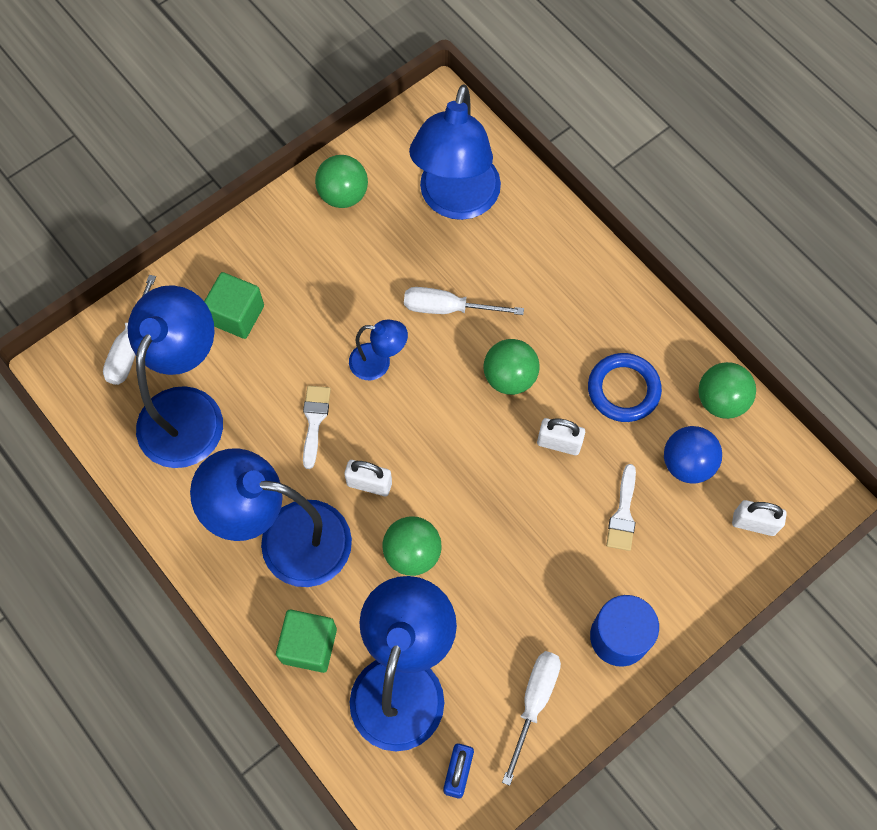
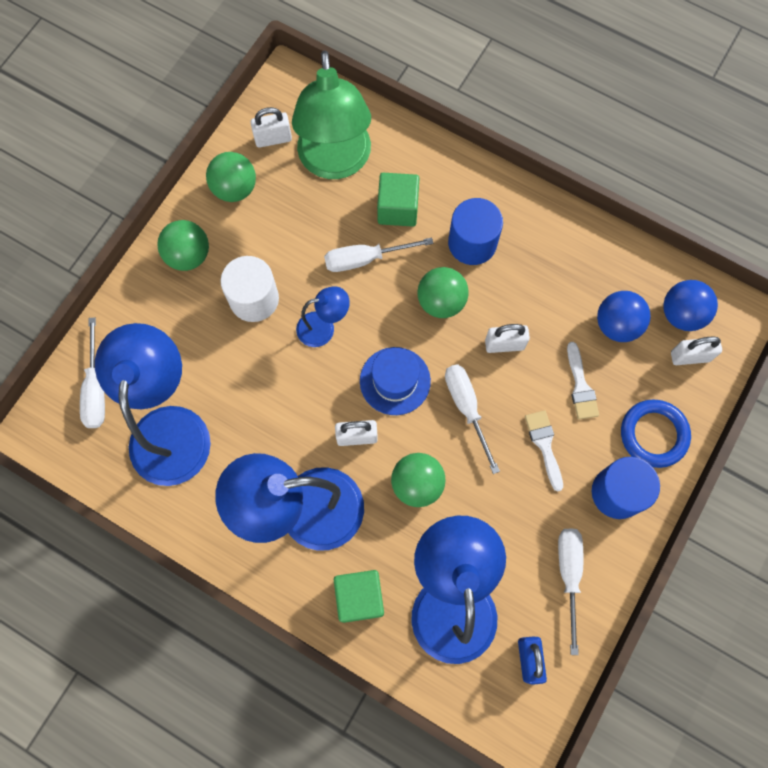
camera: 20 degrees left, 5 degrees up
green cube [204,272,264,339] -> green cube moved to [377,173,420,227]
white brush [303,386,331,469] -> white brush moved to [525,410,563,492]
blue lamp [409,85,501,220] -> green lamp [292,50,371,179]
blue ring [588,353,662,422] -> blue ring moved to [621,400,691,468]
green ball [698,362,756,419] -> green ball moved to [157,220,209,271]
none -> white cylinder [221,256,279,322]
none -> white padlock [250,107,292,148]
none -> blue hat [360,347,431,415]
none -> white screwdriver [445,364,500,474]
none -> blue cylinder [448,198,503,265]
none -> blue ball [663,280,718,331]

